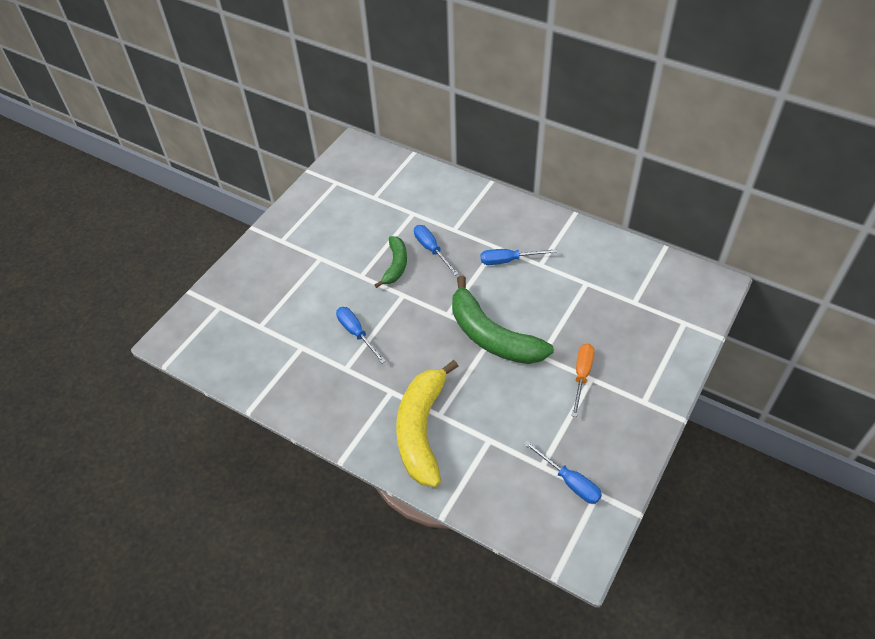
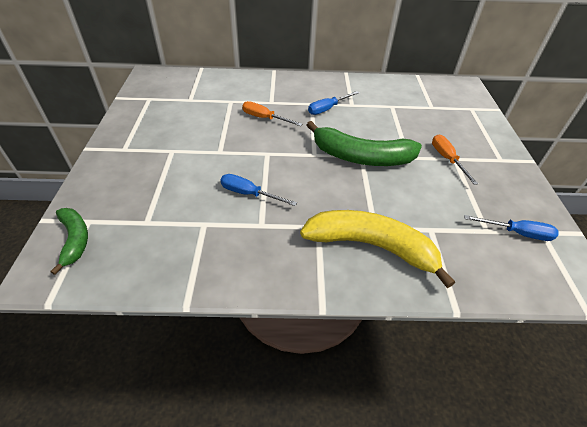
camera: 35 degrees left, 5 degrees down
green banana [374,236,407,288] -> green banana moved to [50,208,88,275]
yellow banana [396,360,458,487] -> yellow banana turned 135 degrees clockwise [300,210,455,288]
blue screwdriver [414,225,459,276] -> orange screwdriver [242,101,302,126]

